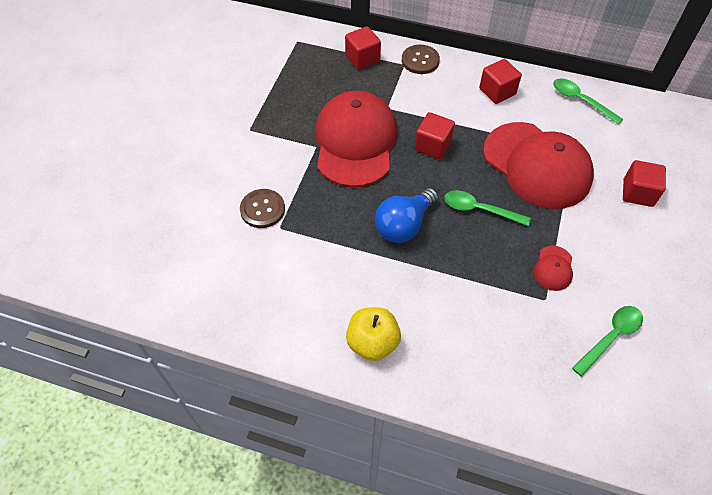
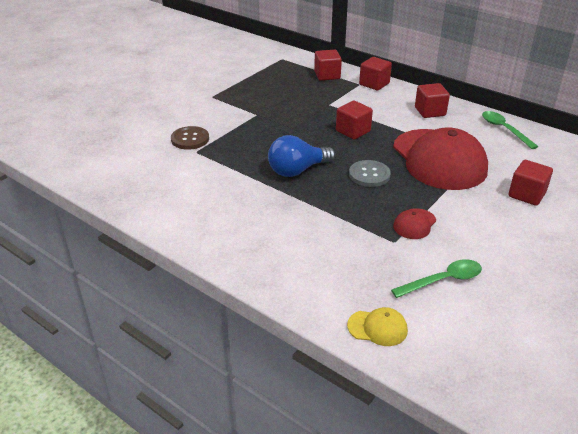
camera: 20 degrees right, 20 degrees down
red cap [315,91,398,187] -> none
yellow apple [346,307,401,361] -> none
brown button [402,45,440,74] -> red cube [359,57,392,90]
green spoon [444,190,531,226] -> grey button [349,160,390,187]
none -> yellow cap [347,307,408,346]

